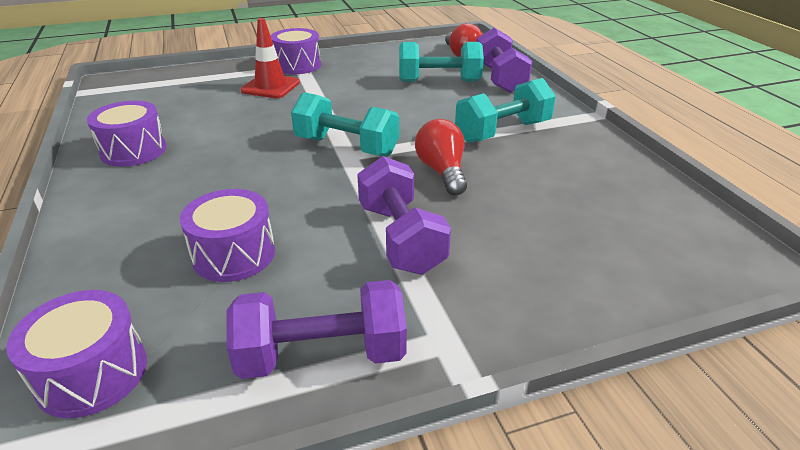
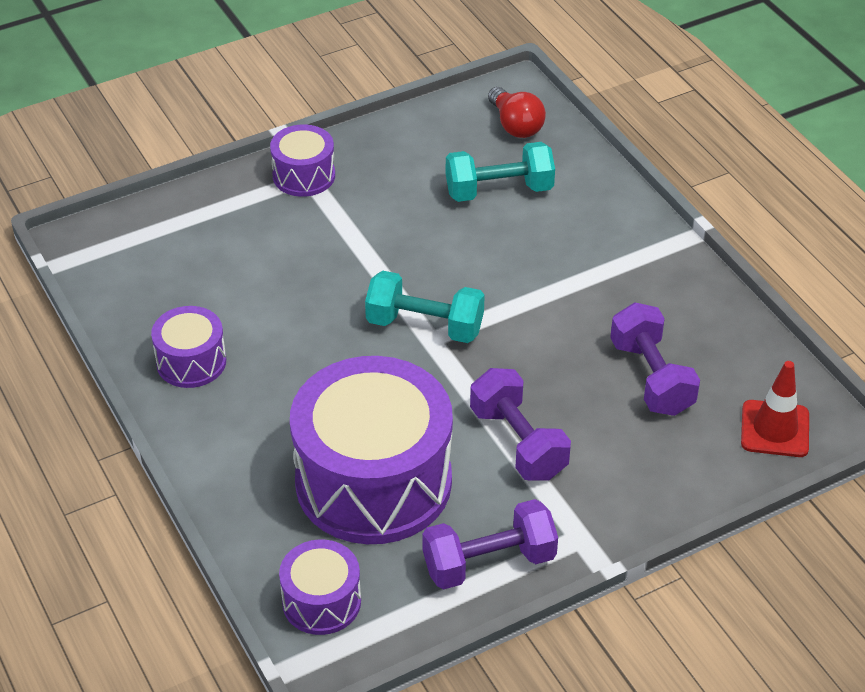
camera: 10 degrees left, 10 degrees up
purple drum [180,189,275,282] -> purple drum [290,356,453,544], size x2.11
red traffic cone [241,18,300,98] -> red traffic cone moved to [741,361,809,457]
red light bulb [415,119,467,196] -> none
turquoise dumbbell [455,78,556,143] -> none
purple dumbbell [477,28,532,93] -> purple dumbbell moved to [610,302,700,416]

